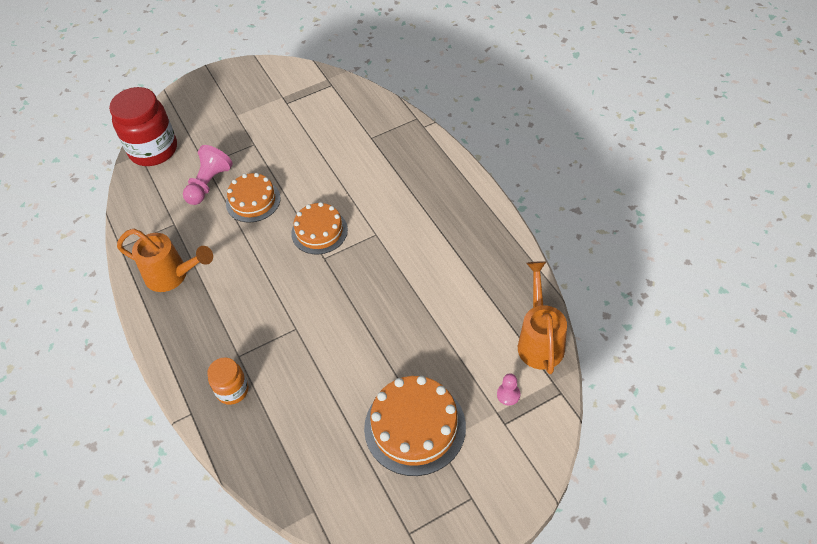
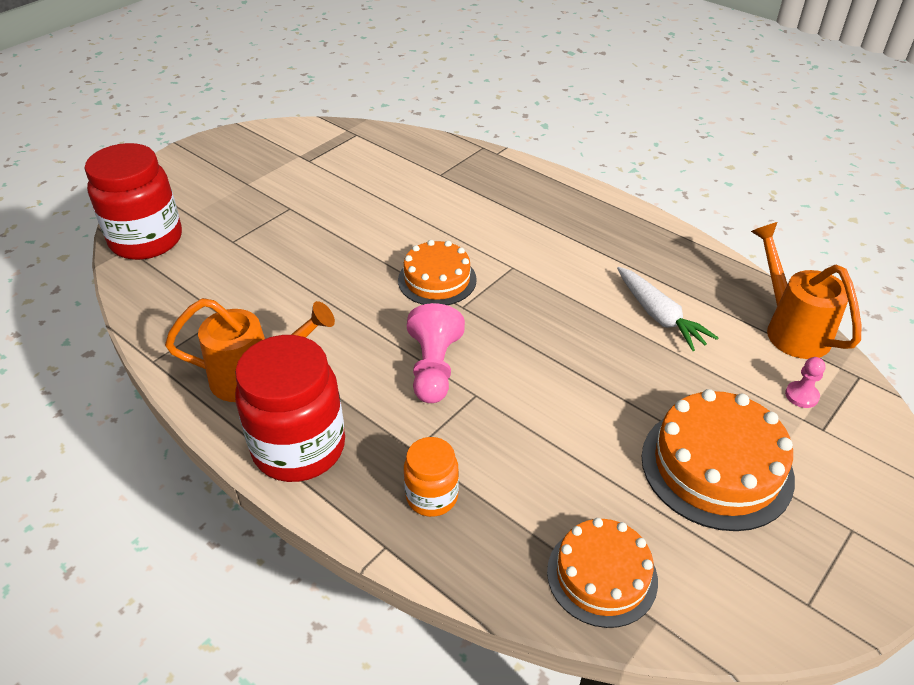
camera: 25 degrees left, 10 degrees down
pink pawn [183,145,233,205] -> pink pawn moved to [407,303,465,403]
orange cake [226,173,280,223] -> orange cake moved to [547,518,658,628]
none -> red jar [235,335,345,482]
none -> white carrot [617,267,719,351]

